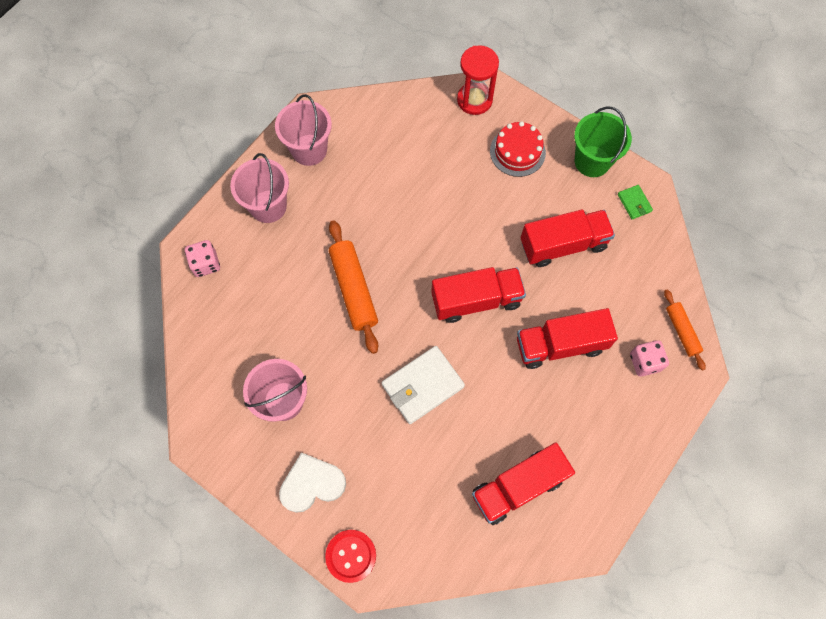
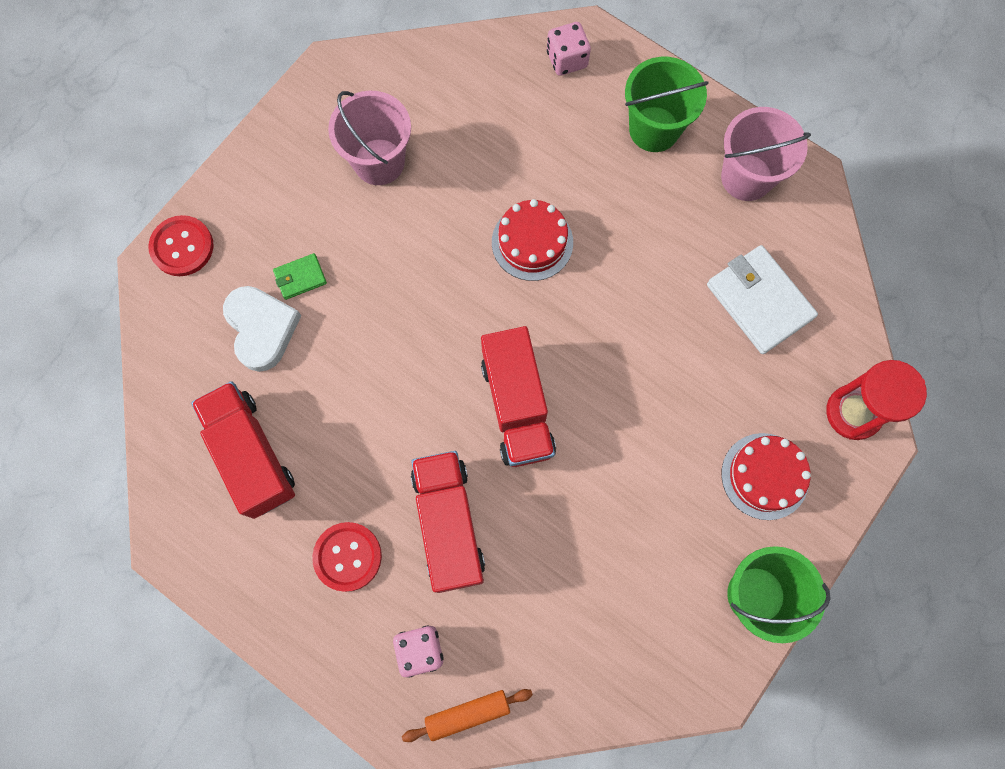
camera: 90 degrees right, 5 degrees up
pink bucket [230,153,289,223] -> green bucket [625,57,709,152]
white heart [279,452,346,513] -> white heart moved to [223,286,301,372]
orange rolling pin [329,220,378,354] -> red cake [492,199,573,281]
white wallet [382,346,465,424] -> white wallet moved to [707,245,818,354]
red truck [521,210,615,267] -> none
green wallet [618,185,653,219] -> green wallet moved to [273,253,327,300]
none -> red button [312,522,382,592]

